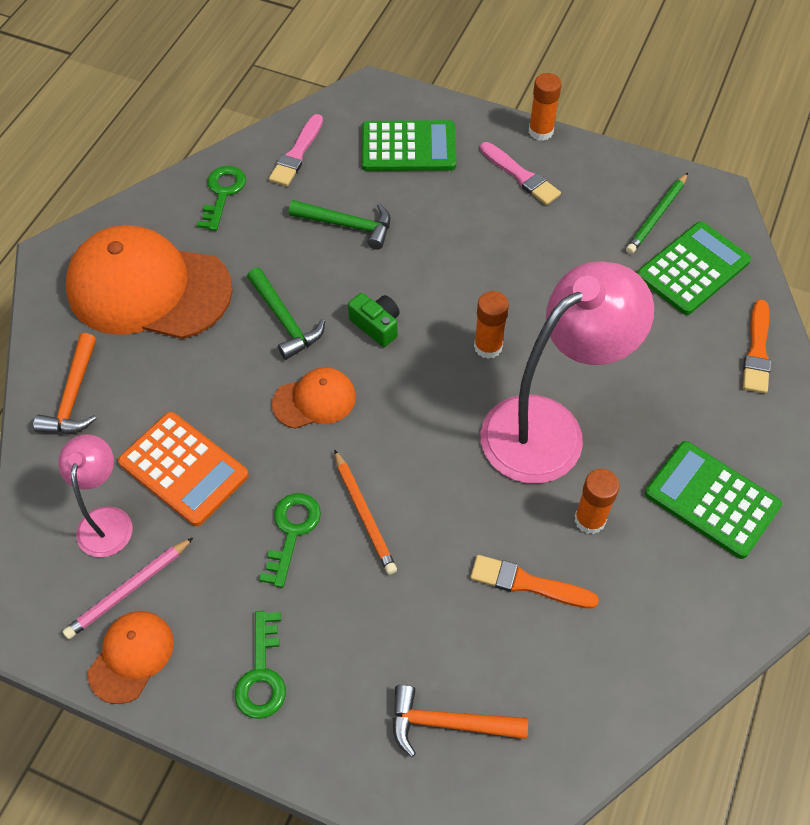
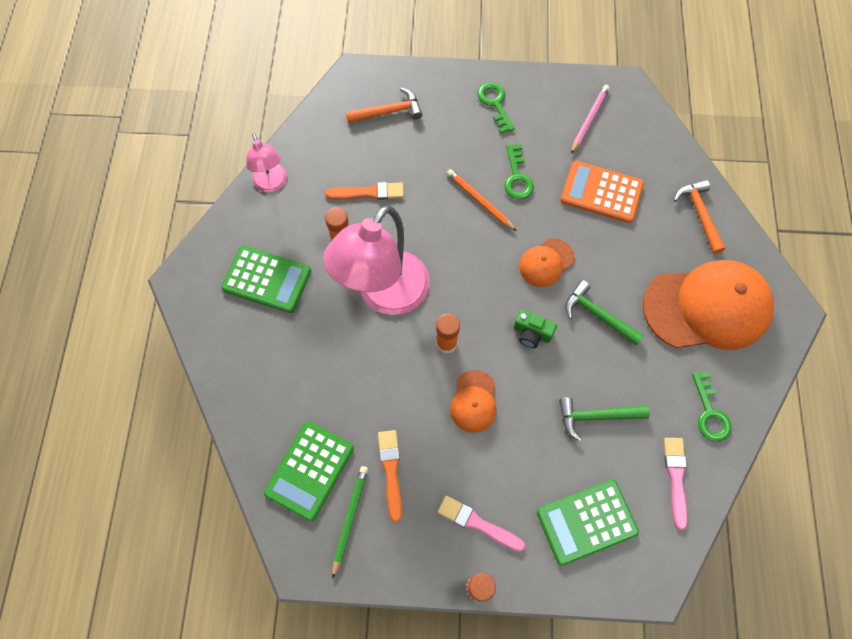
camera: 160 degrees right, 10 degrees up
pink lamp [58,434,132,557] -> pink lamp moved to [246,133,287,192]
orange cap [88,611,174,704] -> orange cap moved to [450,370,497,433]
orange brush [743,300,771,393] -> orange brush moved to [378,430,402,522]

